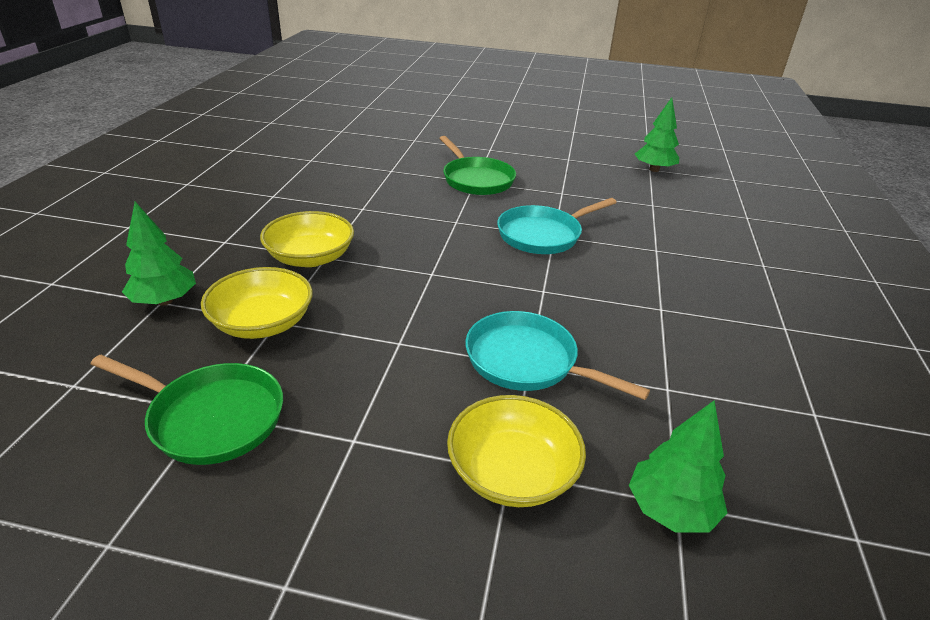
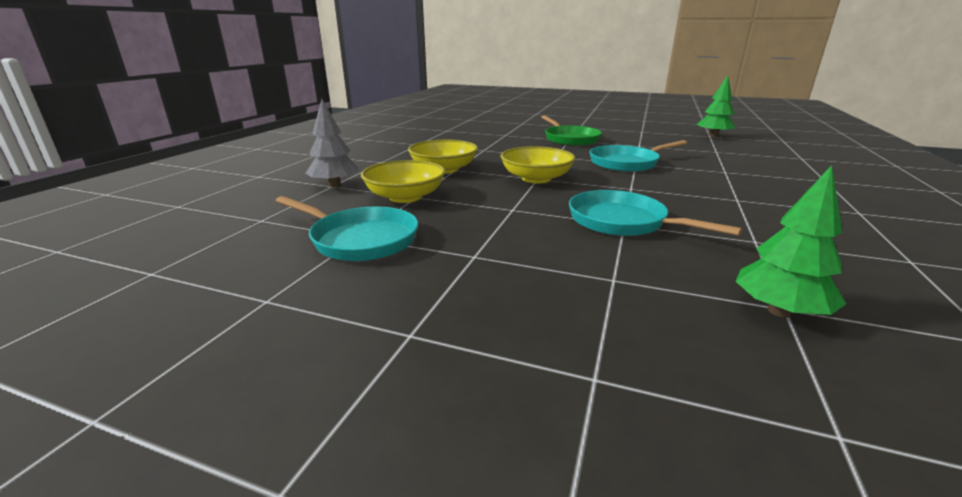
camera: 10 degrees right, 10 degrees down
green pan [91,355,283,465] -> turquoise pan [276,196,419,261]
green tree [122,202,196,306] -> grey tree [306,99,359,187]
yellow bowl [447,395,586,507] -> yellow bowl moved to [501,146,575,183]

